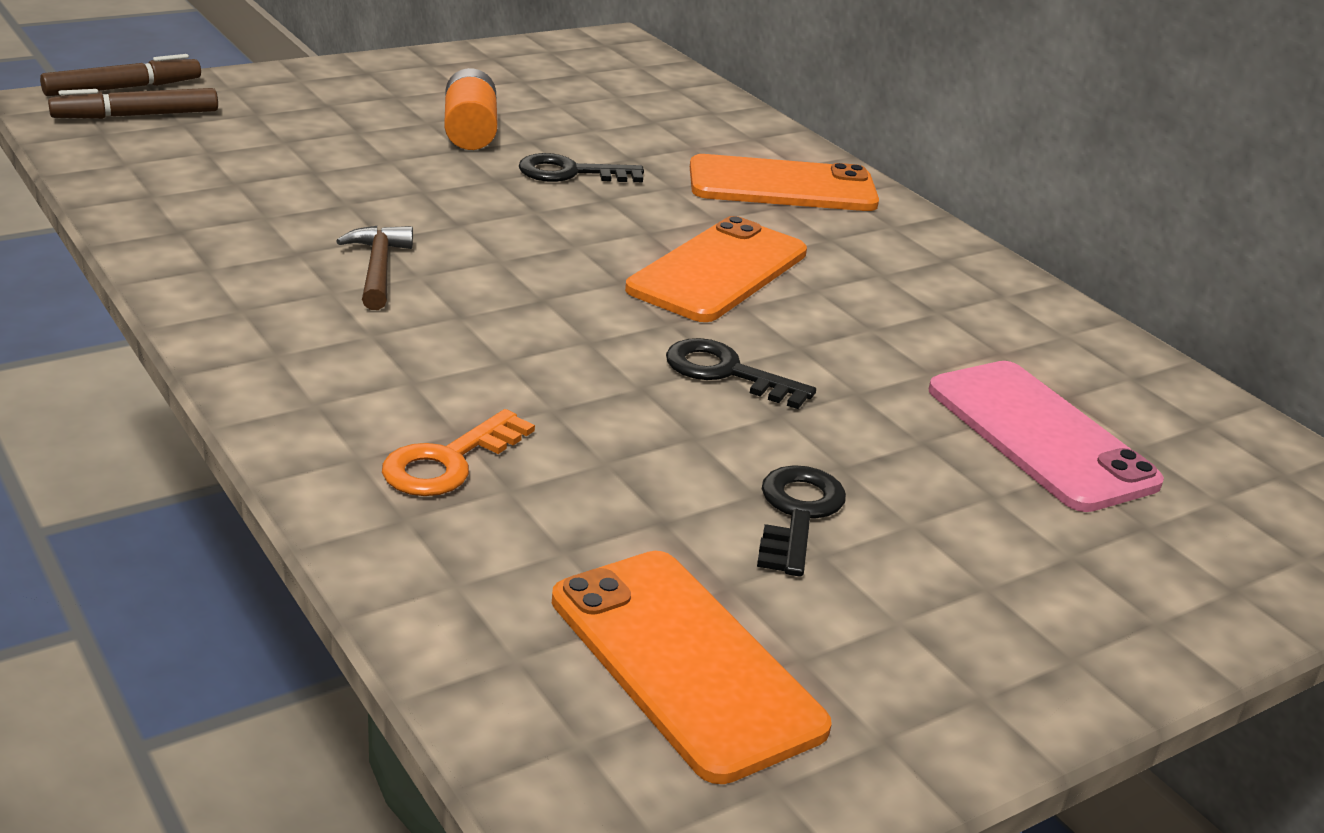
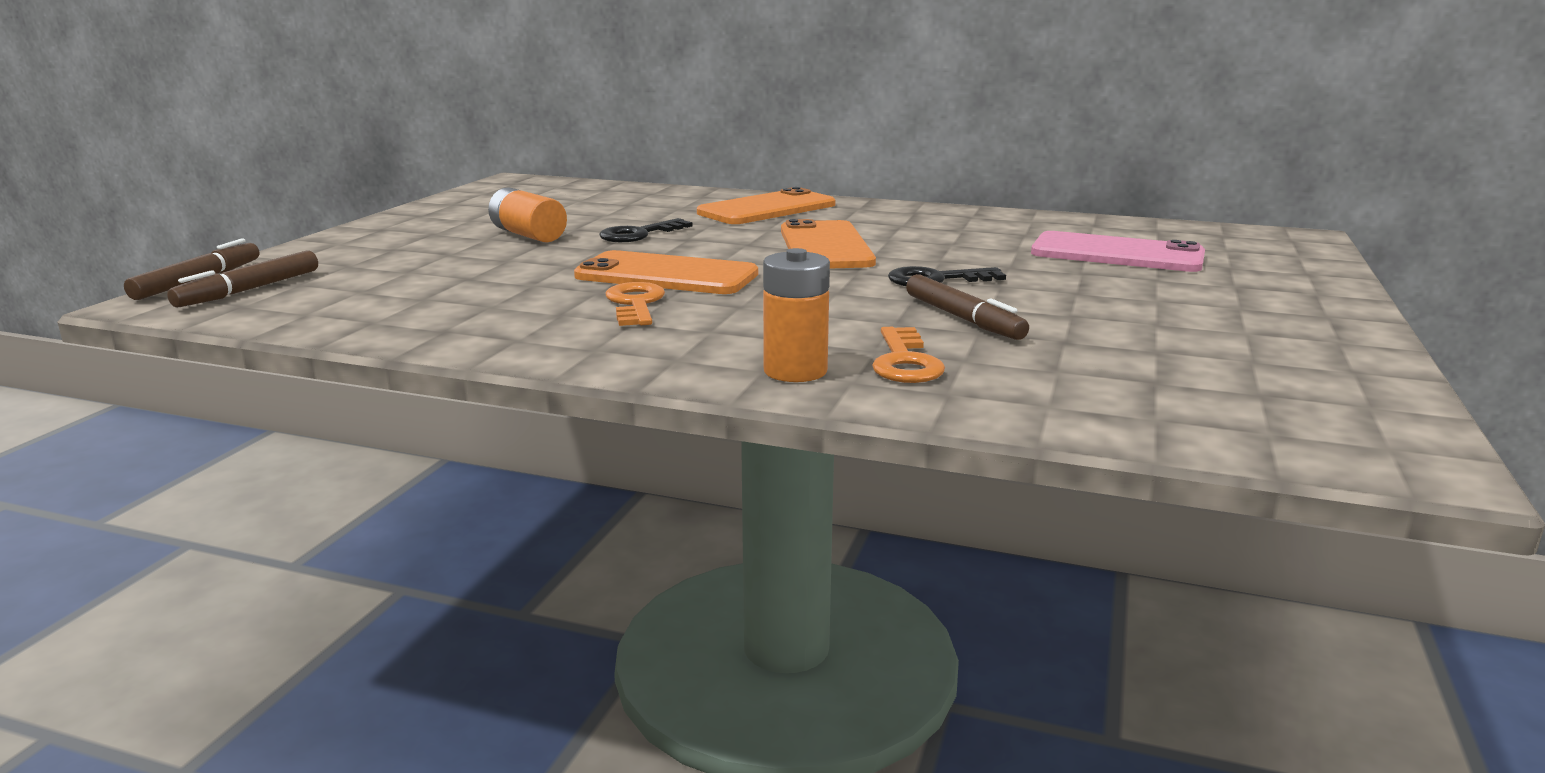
camera: 35 degrees left, 10 degrees down
brown hammer [337,226,413,310] -> orange key [605,282,665,326]
orange phone [552,551,832,784] -> orange phone moved to [574,250,758,294]
black key [757,465,846,577] -> none
none -> orange battery [763,248,830,382]
none -> brown marker [906,274,1029,340]

